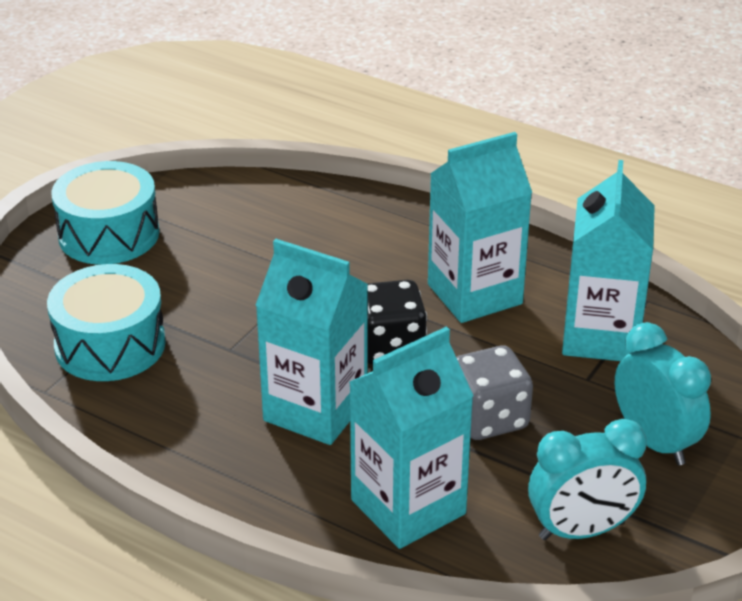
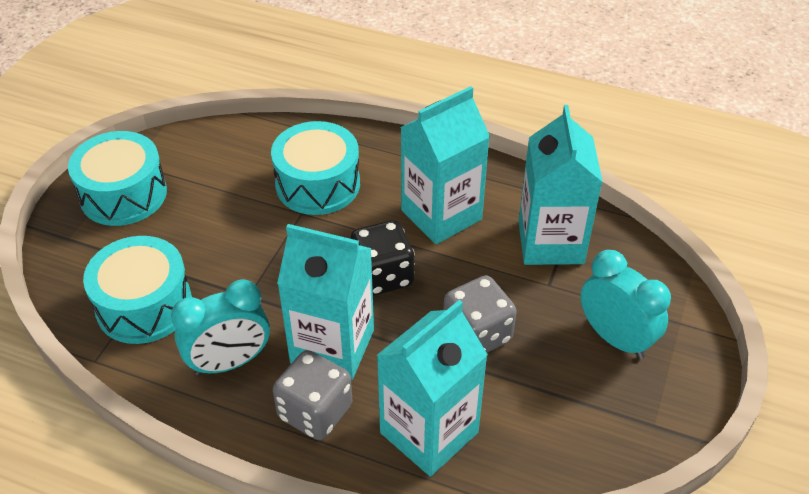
camera: 10 degrees left, 10 degrees up
turquoise clock [528,419,647,540] -> turquoise clock moved to [171,279,270,376]
none -> turquoise drum [271,121,360,215]
none -> grey dice [273,350,353,440]

